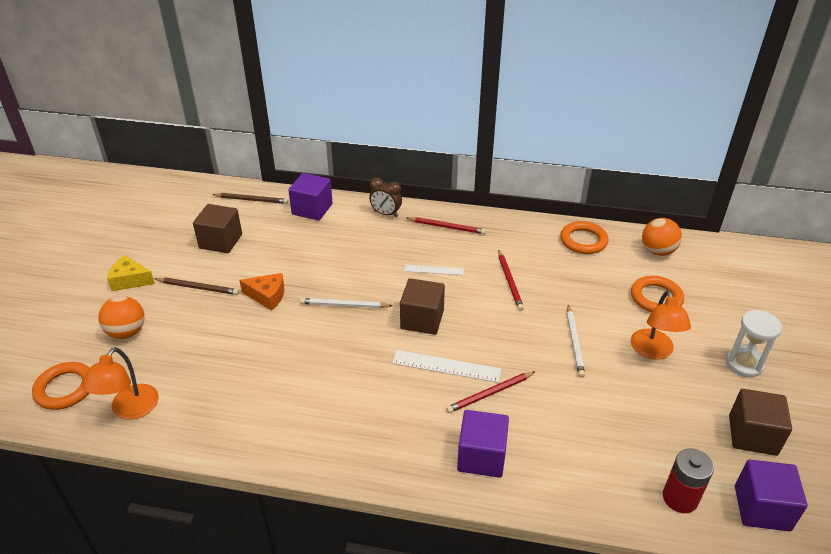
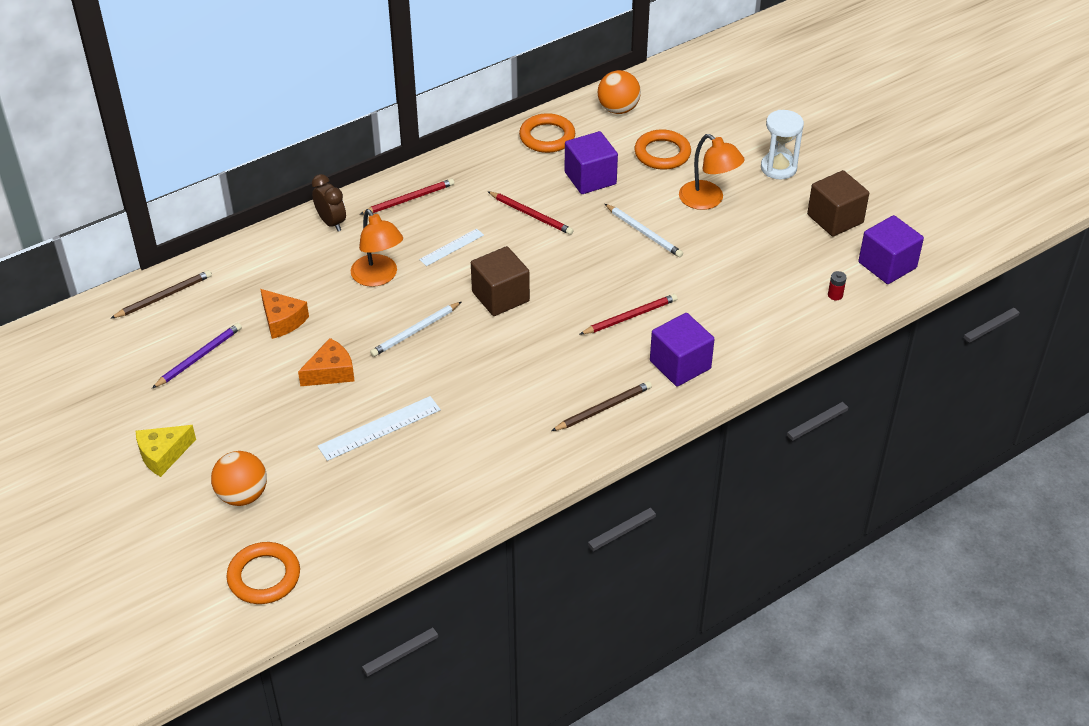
camera: 45 degrees left, 5 degrees up
orange lamp [82,347,159,420] -> orange lamp moved to [351,209,403,287]
brown pencil [155,278,239,295] -> brown pencil moved to [552,381,652,431]
brown cube [193,204,242,253] -> purple pencil [152,323,242,388]
purple cube [288,173,333,221] -> purple cube moved to [565,131,618,194]
brown clock [369,178,402,217] -> brown clock turned 105 degrees counterclockwise [312,174,346,232]
white ruler [392,350,502,383] -> white ruler moved to [318,396,441,461]
red pencil [446,371,536,413] -> red pencil turned 135 degrees counterclockwise [580,294,677,334]
red battery [663,448,714,513] -> red battery [828,271,847,300], size x0.47
none -> orange cheese [260,289,309,339]

